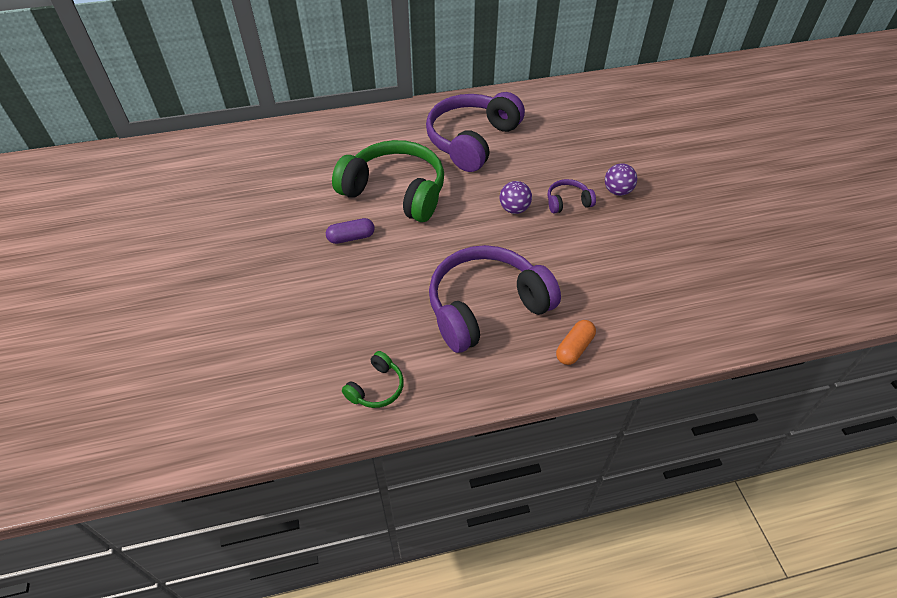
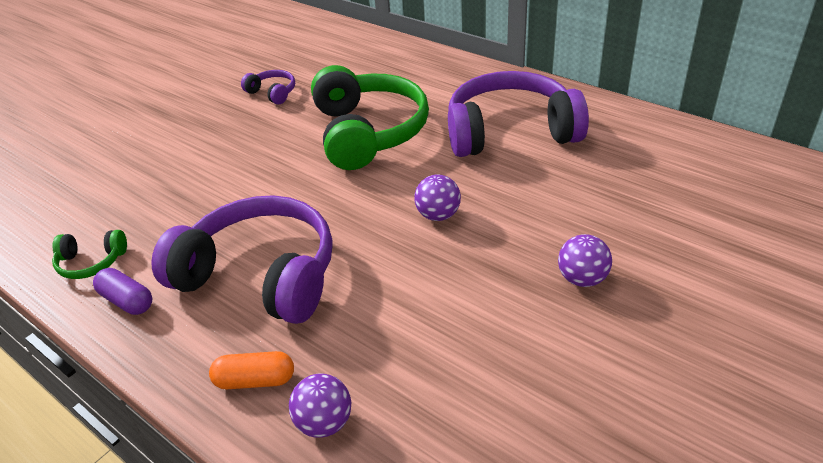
camera: 55 degrees right, 10 degrees down
purple capsule [326,218,375,244] -> purple capsule moved to [93,268,152,315]
purple headphones [547,179,596,214] -> purple headphones moved to [241,70,295,104]
none -> purple ball [289,374,351,438]

